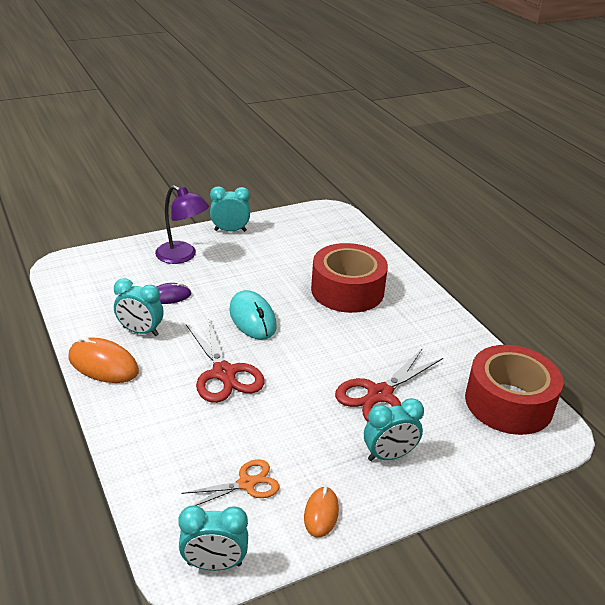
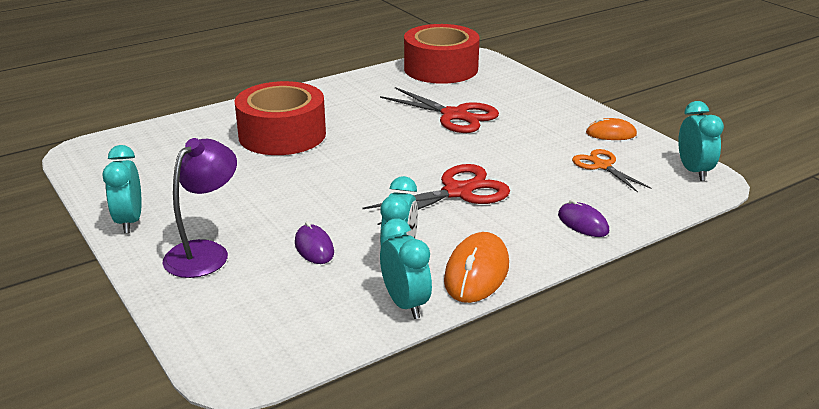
camera: 95 degrees left, 5 degrees down
turquoise mouse [229,290,276,340] -> none
turquoise clock [364,398,424,461] -> turquoise clock moved to [380,218,432,319]
none -> purple mouse [558,199,609,237]

